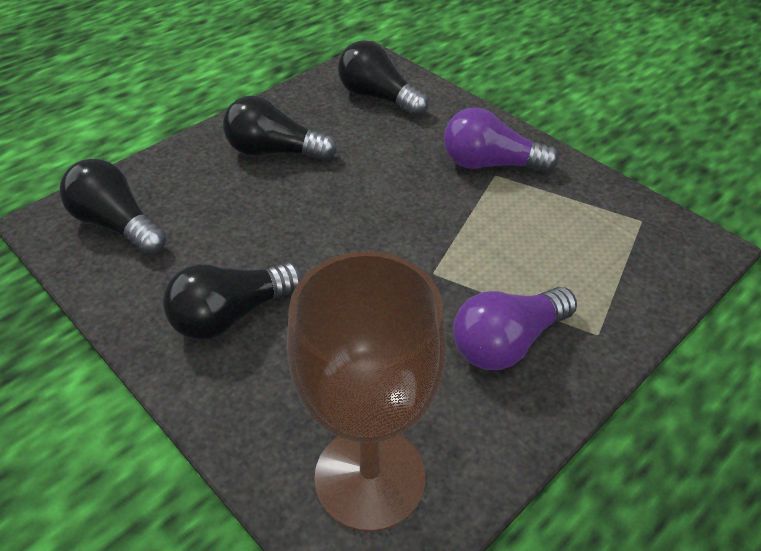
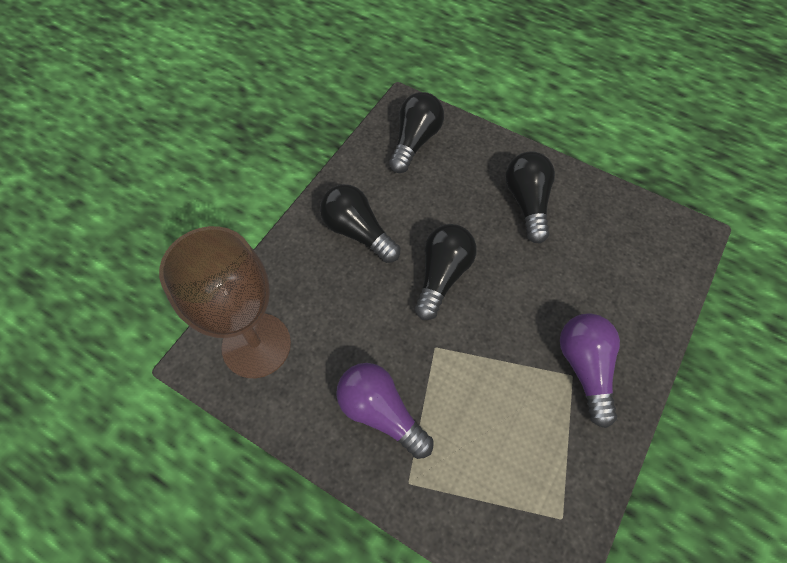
camera: 75 degrees right, 15 degrees up
black light bulb [338,40,429,116] -> black light bulb moved to [415,224,477,320]

